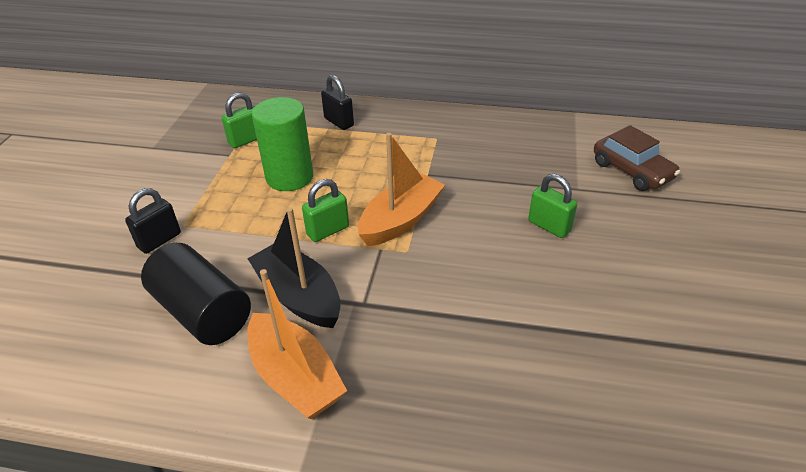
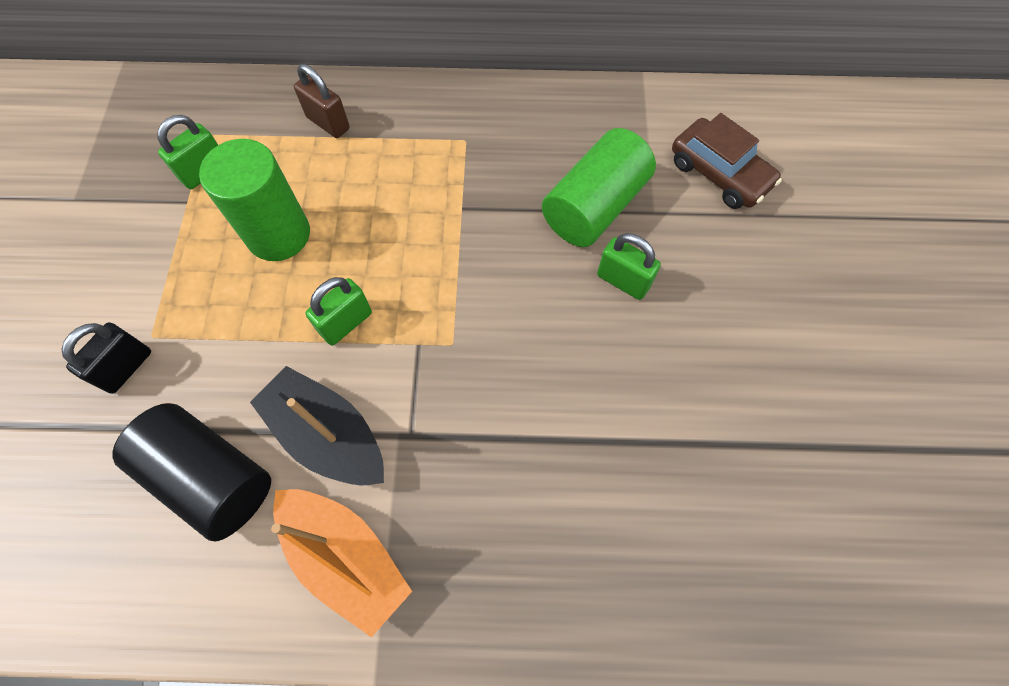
camera: 10 degrees left, 25 degrees up
black padlock [321,75,354,130] -> brown padlock [294,64,350,138]
orange boat [358,133,445,246] -> none
none -> green cylinder [542,128,656,247]

